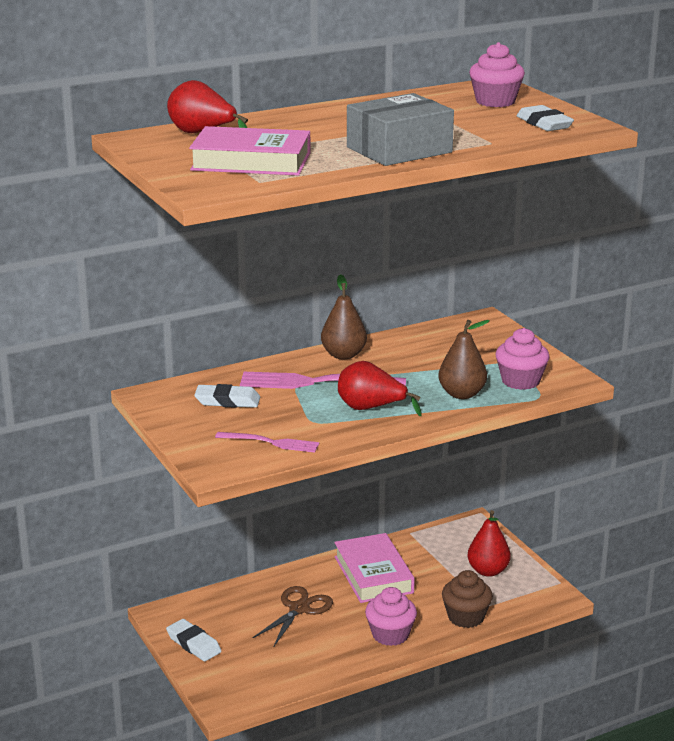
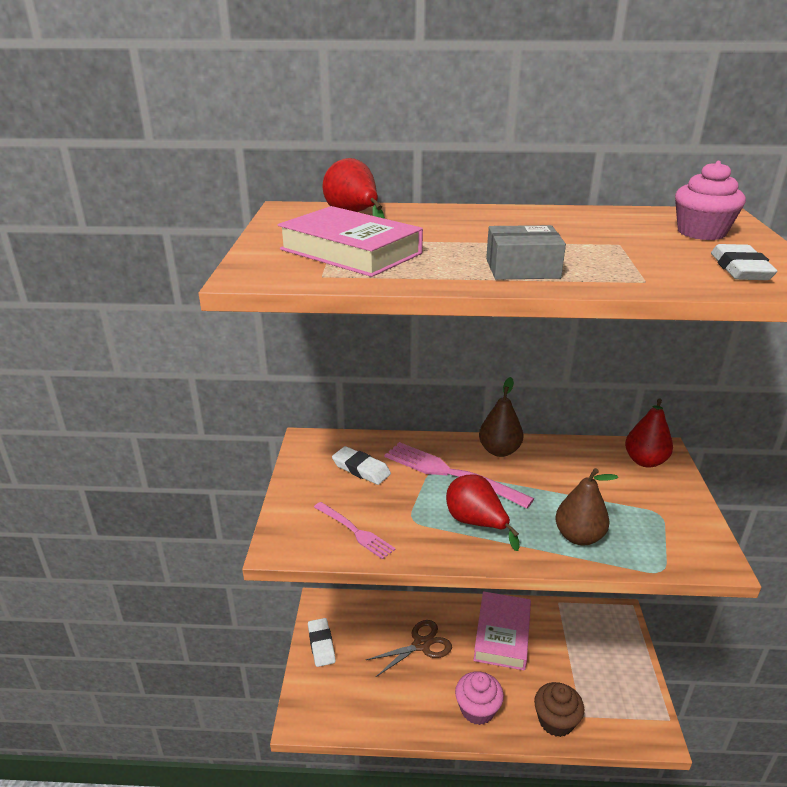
camera: 30 degrees right, 5 degrees up
grey box [347,93,454,166] -> grey box [486,225,566,279], size x0.66
red pear [467,510,511,577] -> red pear moved to [625,399,673,468]
pink cupcake [496,328,550,390] -> none

